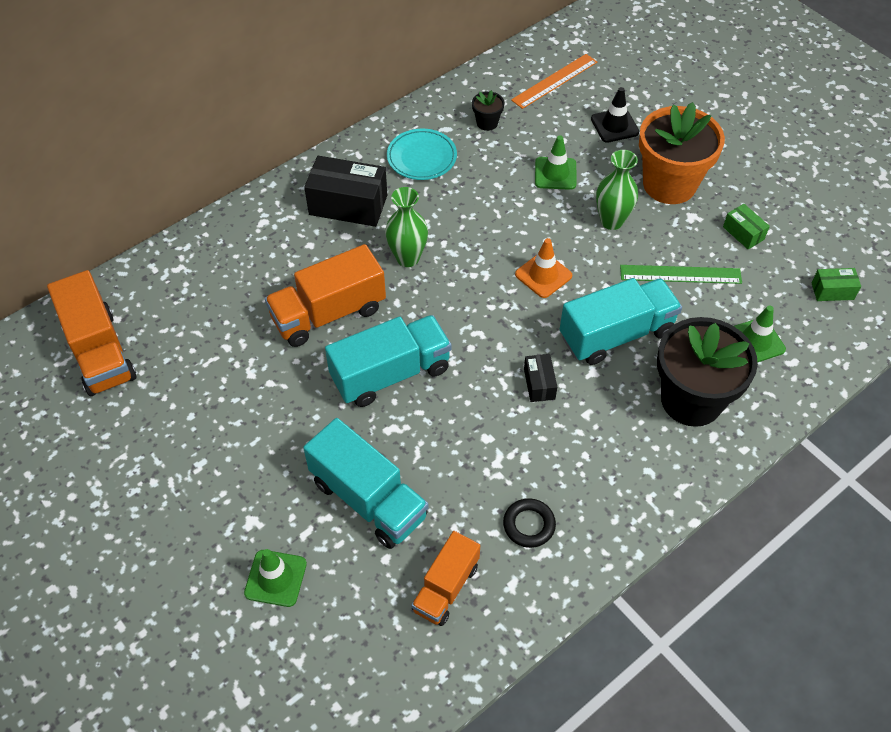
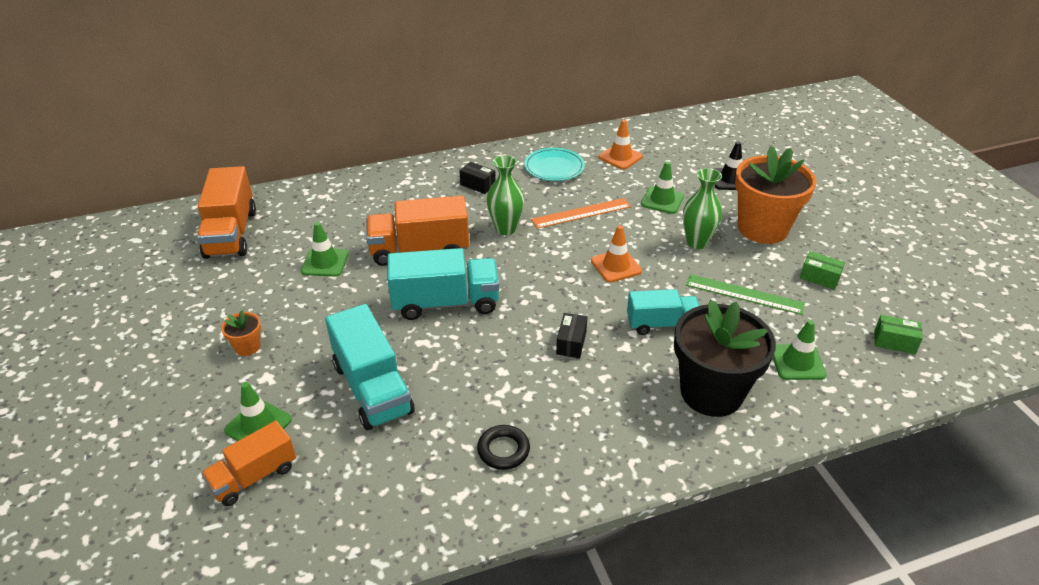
camera: 20 degrees right, 15 degrees down
black box [304,156,387,227] -> black box [459,162,496,194], size x0.51
orange truck [411,531,480,626] -> orange truck moved to [201,421,296,506]
black flower pot [472,90,505,131] -> orange traffic cone [599,120,643,169]
orange ruler [511,54,597,109] -> orange ruler moved to [531,198,631,229]
turquoise truck [560,278,682,365] -> turquoise truck [627,289,700,335], size x0.64
green box [723,204,770,250] -> green box turned 45 degrees counterclockwise [800,251,845,290]
none -> orange flower pot [221,310,261,356]
none -> green traffic cone [301,222,349,277]

